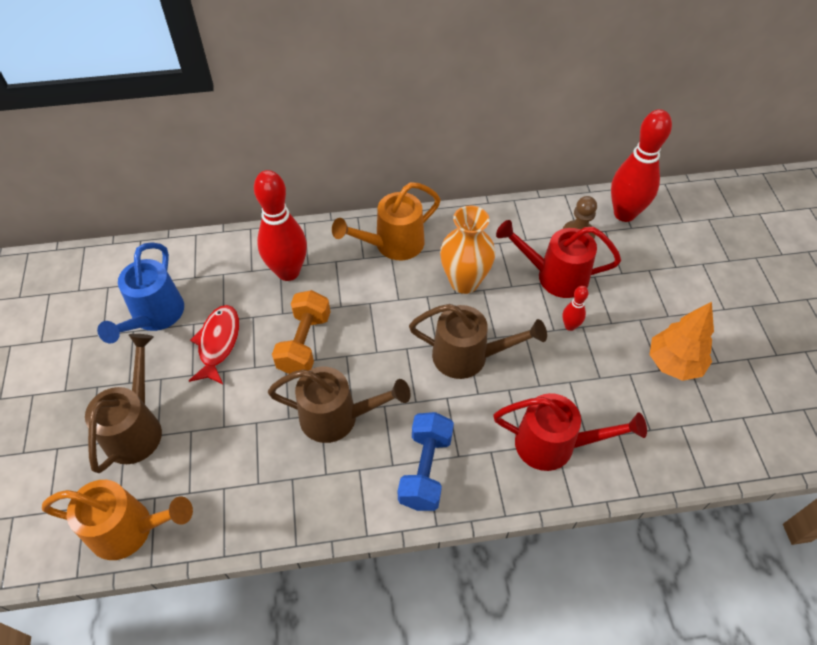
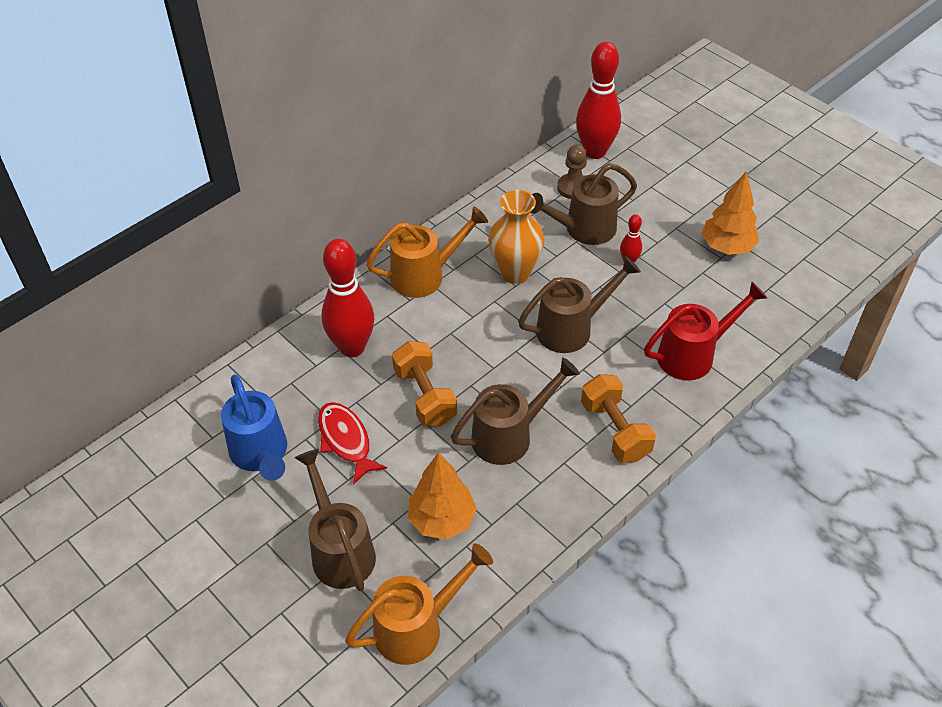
camera: 35 degrees left, 5 degrees down
orange watering can [332,182,441,260] -> orange watering can turned 135 degrees counterclockwise [366,206,488,298]
blue dumbbell [398,412,454,511] -> orange dumbbell [581,374,656,462]
red watering can [496,220,621,298] -> brown watering can [530,163,637,245]
none -> orange tree [408,452,477,540]

